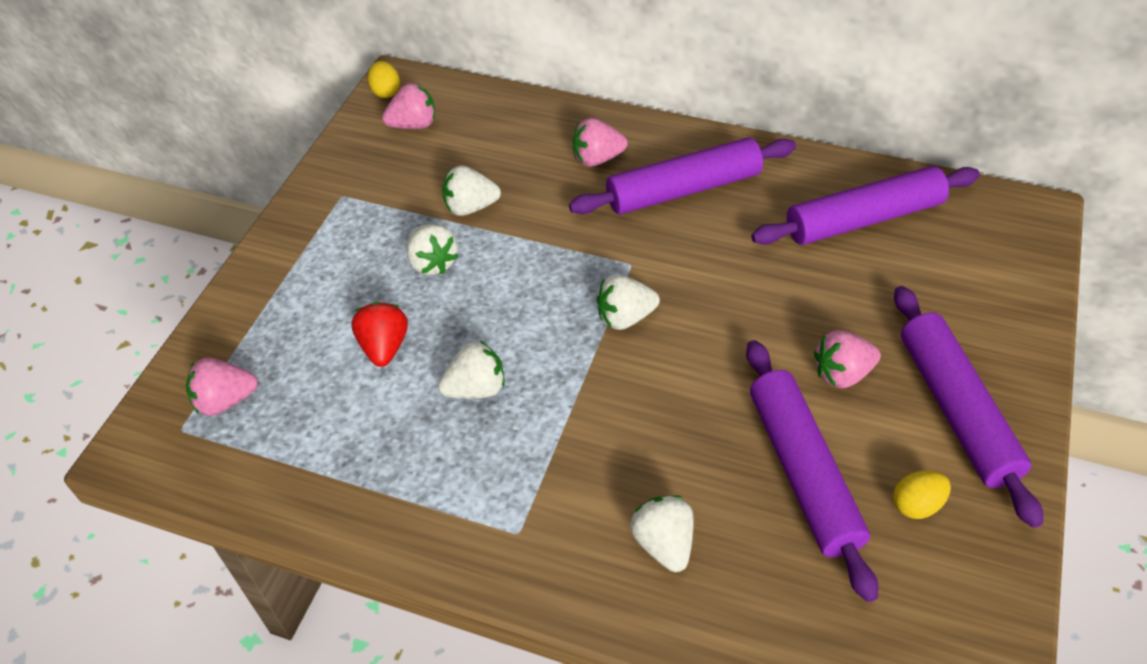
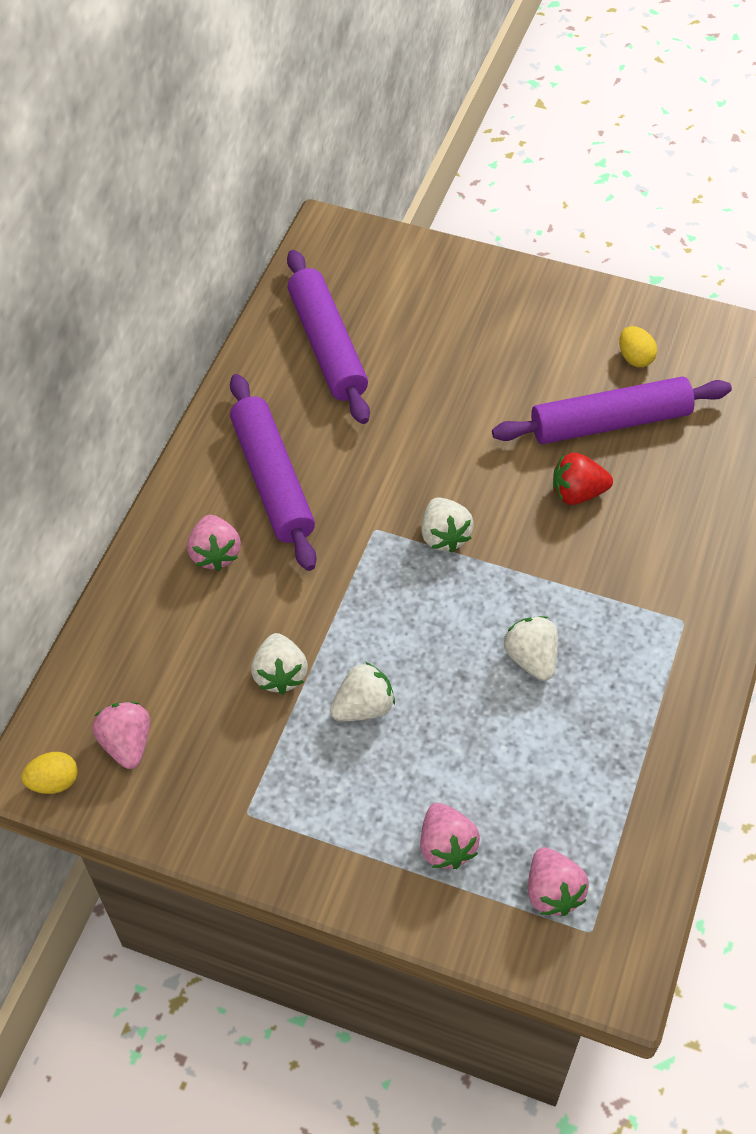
camera: 90 degrees left, 5 degrees up
red strawberry [352,302,408,367] -> red strawberry moved to [553,452,613,505]
white strawberry [630,495,693,572] -> none
pink strawberry [814,330,881,388] -> pink strawberry moved to [420,803,480,869]
purple rolling pin [894,286,1043,528] -> none

